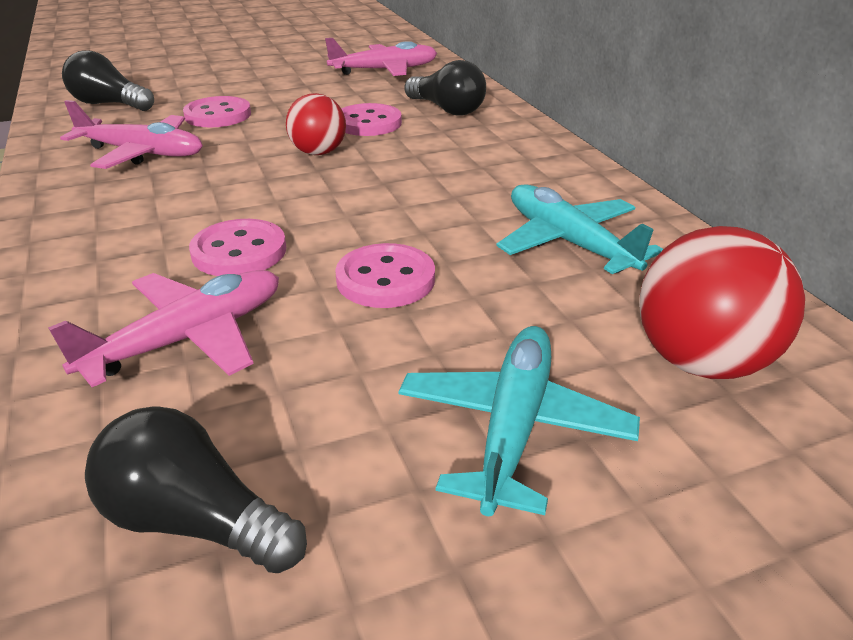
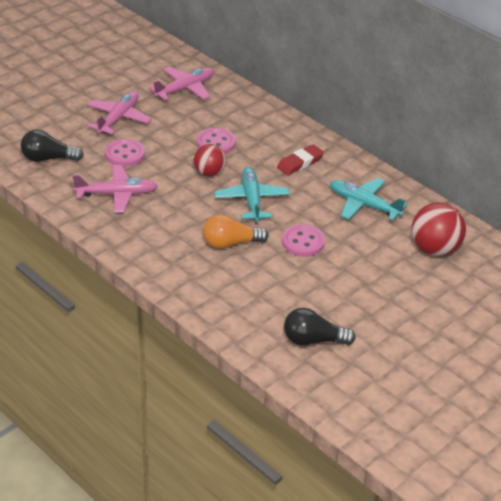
camera: 25 degrees left, 5 degrees up
pink plane [48,270,279,387] -> pink plane moved to [87,91,152,134]
pink button [189,219,286,276] -> orange light bulb [203,214,269,249]
turquoise plane [398,326,640,516] -> turquoise plane moved to [214,167,290,222]
black light bulb [405,60,486,115] -> none
none -> red eraser [277,144,324,175]

